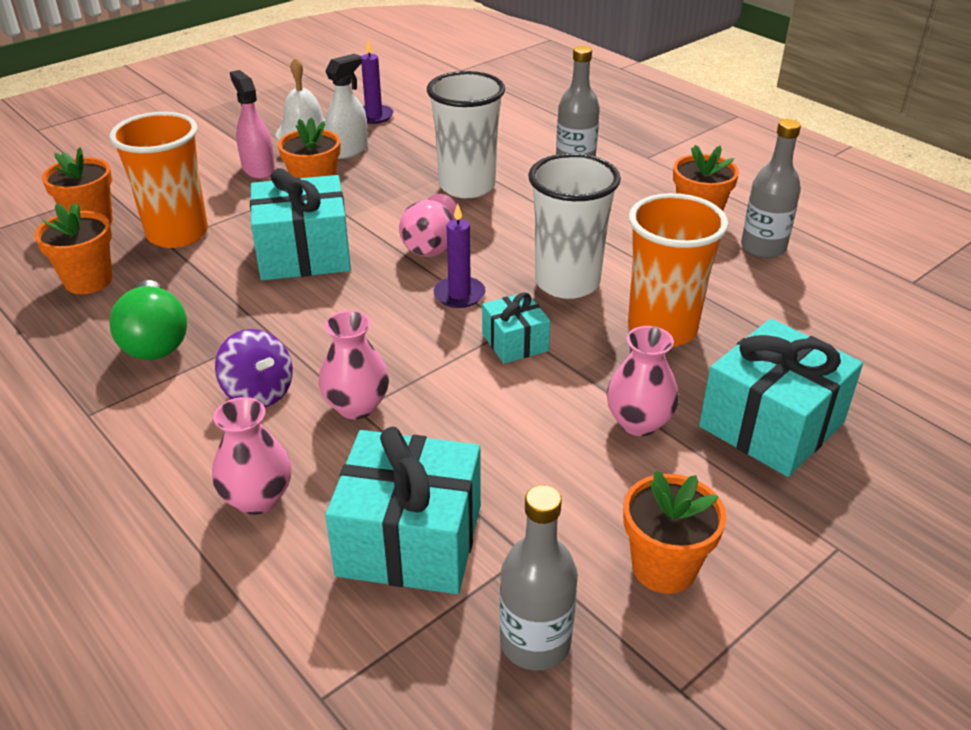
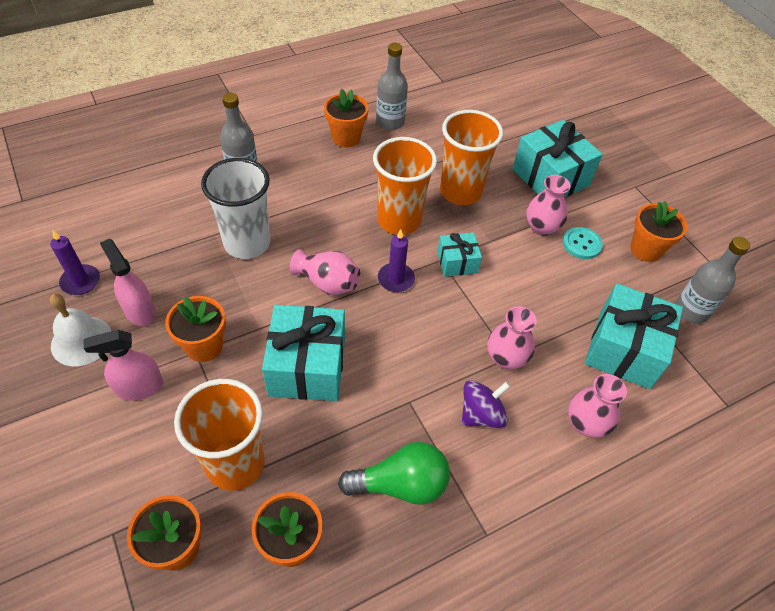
camera: 80 degrees left, 15 degrees up
white spray bottle [325,54,368,159] -> pink spray bottle [100,239,156,326]
white cup [528,153,621,299] -> orange cup [373,137,437,235]
none -> turquoise button [563,227,603,259]

